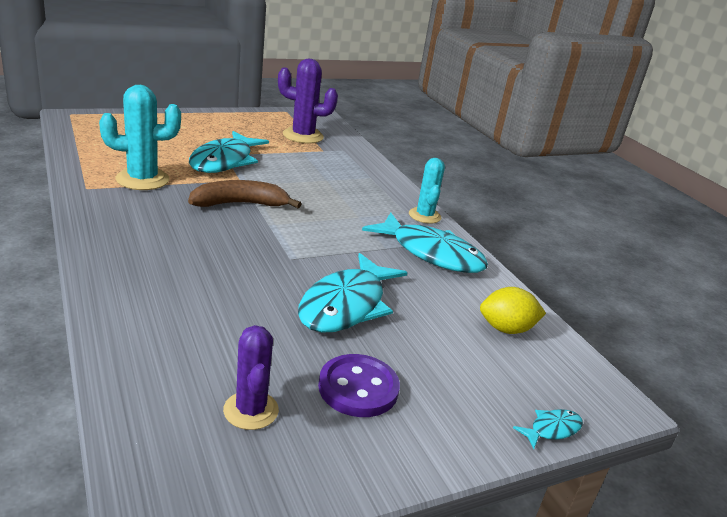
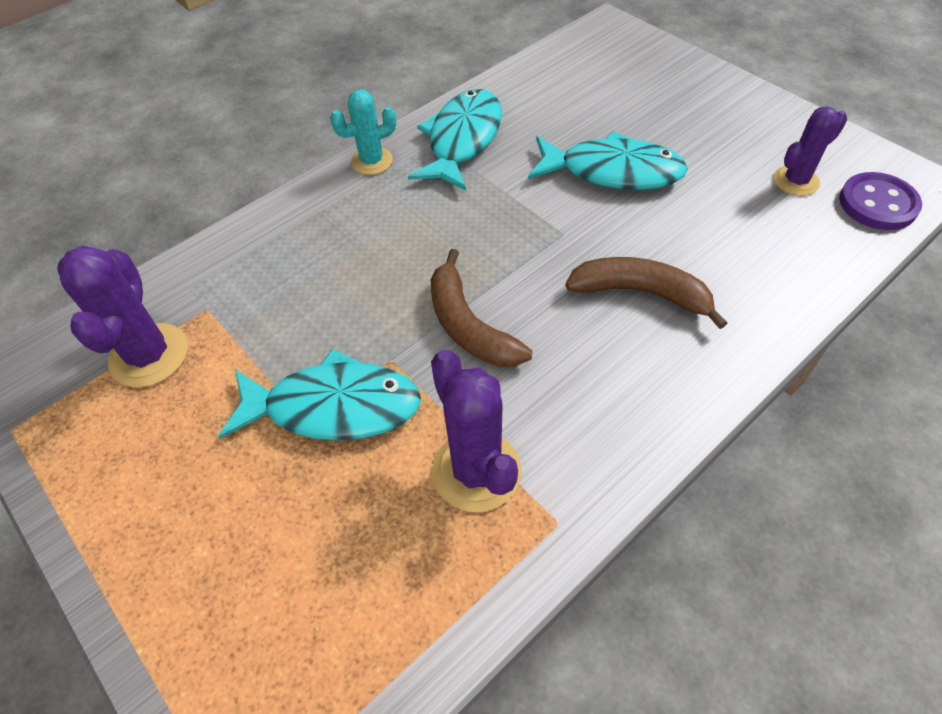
camera: 100 degrees left, 25 degrees up
turquoise cactus [99,85,181,190] -> purple cactus [431,350,522,512]
purple button [318,354,400,417] -> purple button moved to [839,172,922,230]
yellow lemon [480,287,546,334] -> none
turquoise fish [513,409,583,449] -> none
none -> brown banana [565,257,727,329]

